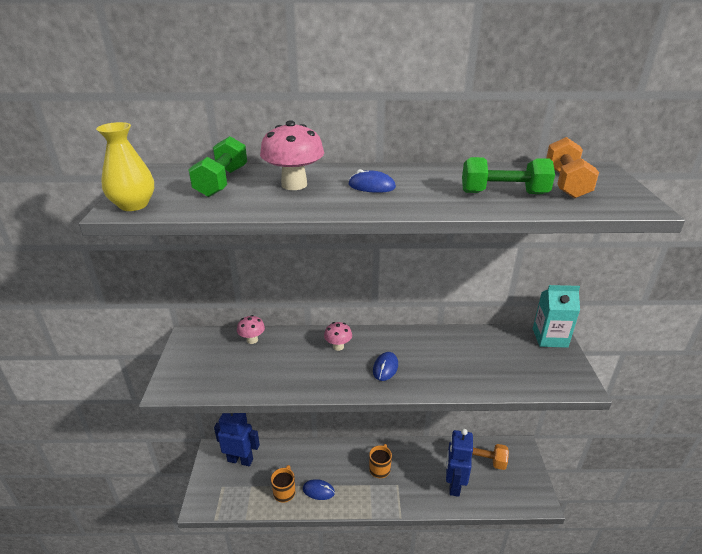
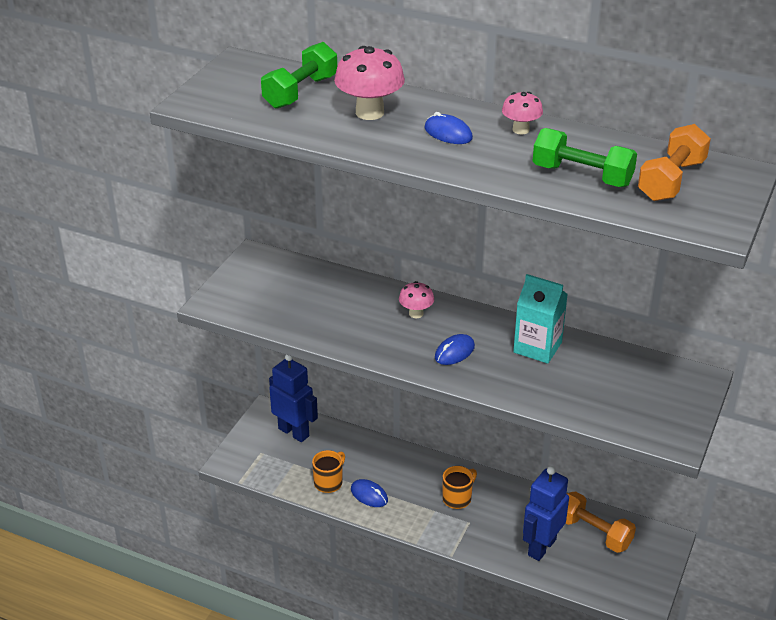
camera: 25 degrees right, 5 degrees up
yellow vase [96,122,154,211] -> none
pink mushroom [237,315,265,344] -> pink mushroom moved to [502,92,543,135]
turquoise carton [533,285,580,348] -> turquoise carton moved to [513,274,568,364]

